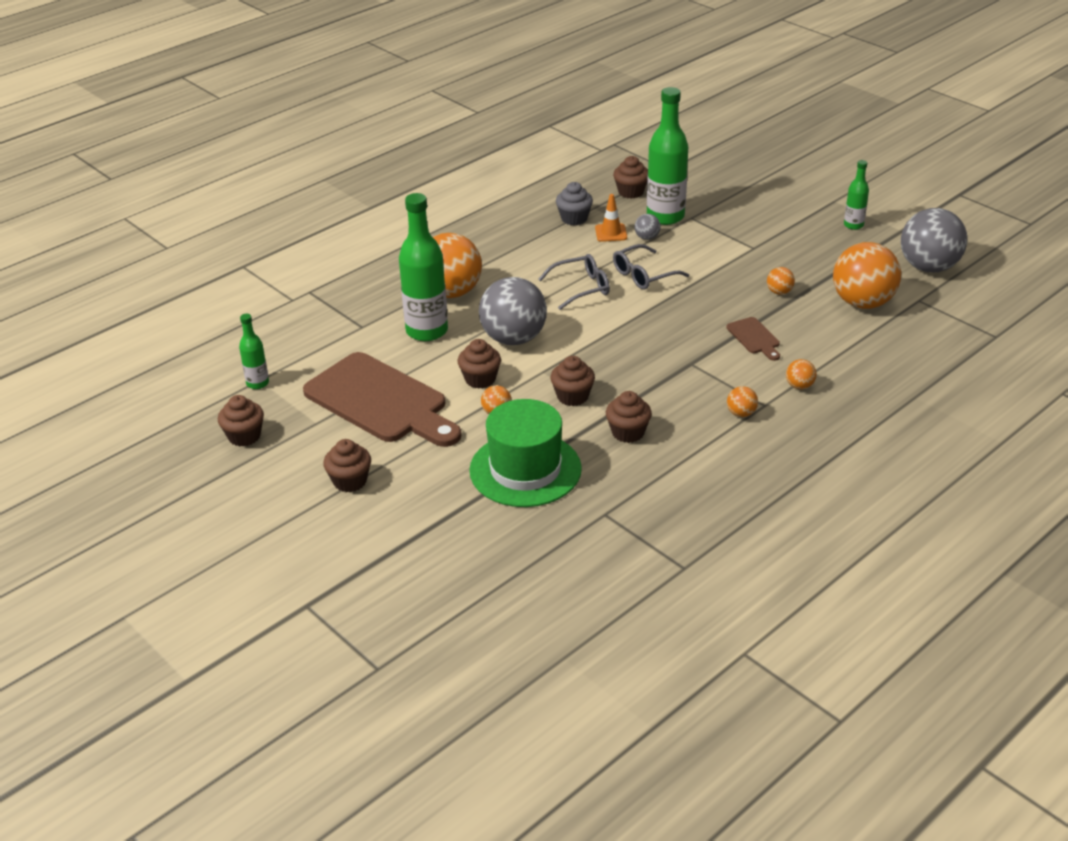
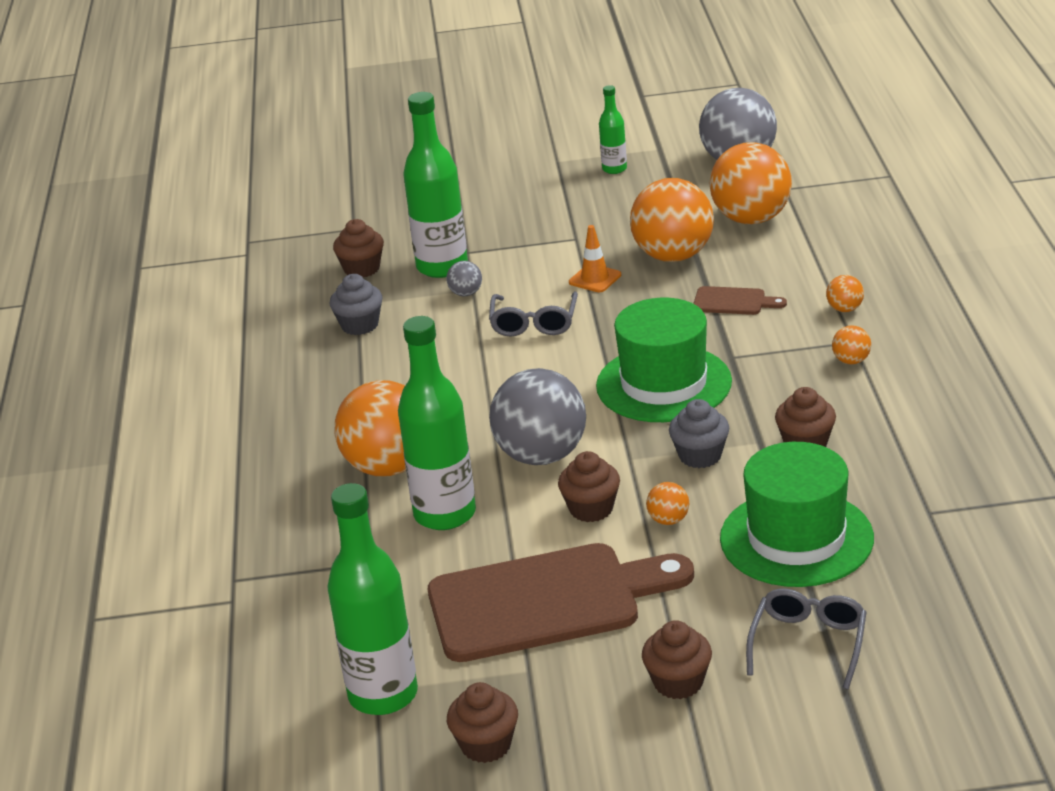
camera: 50 degrees left, 5 degrees down
green bottle [239,314,269,389] -> green bottle [327,483,418,715], size x1.95
grey glasses [539,254,610,310] -> grey glasses moved to [746,589,867,689]
brown cupcake [551,356,595,406] -> grey cupcake [669,399,729,468]
orange traffic cone [595,194,627,242] -> orange traffic cone moved to [569,225,621,292]
orange ball [767,267,795,295] -> orange ball [630,178,714,262], size x2.36
none -> green hat [596,298,732,422]

